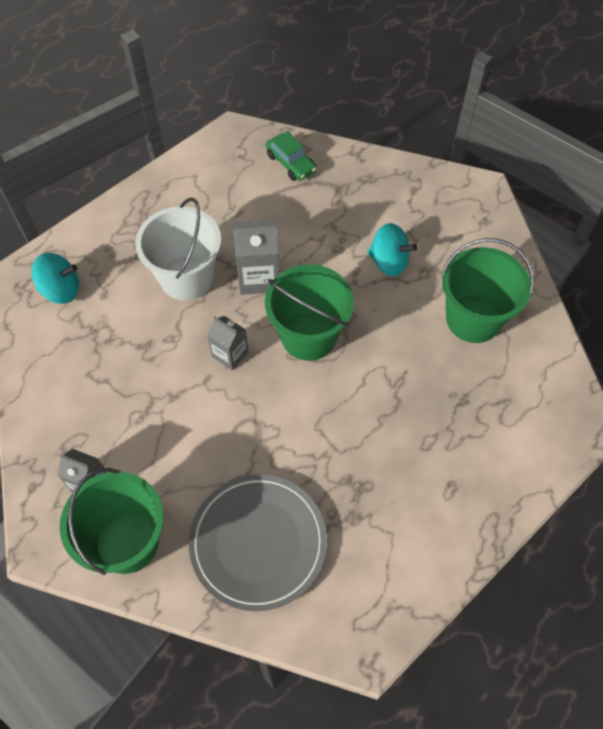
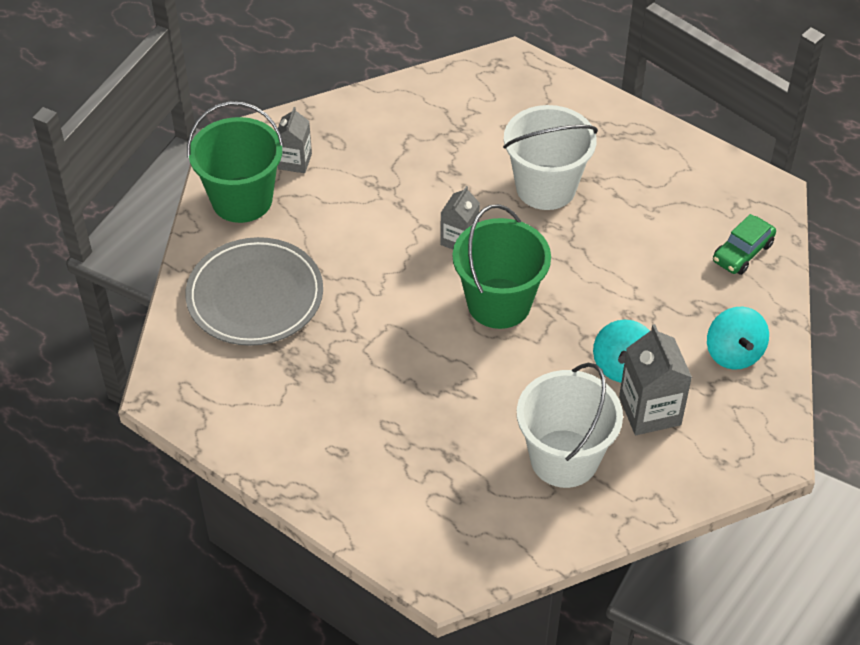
camera: 80 degrees right, 10 degrees down
turquoise spinning top [32,253,79,304] -> turquoise spinning top moved to [707,307,769,370]
grey carton [233,220,279,295] -> grey carton moved to [619,324,692,435]
green bucket [442,238,534,343] -> white bucket [517,363,623,488]

